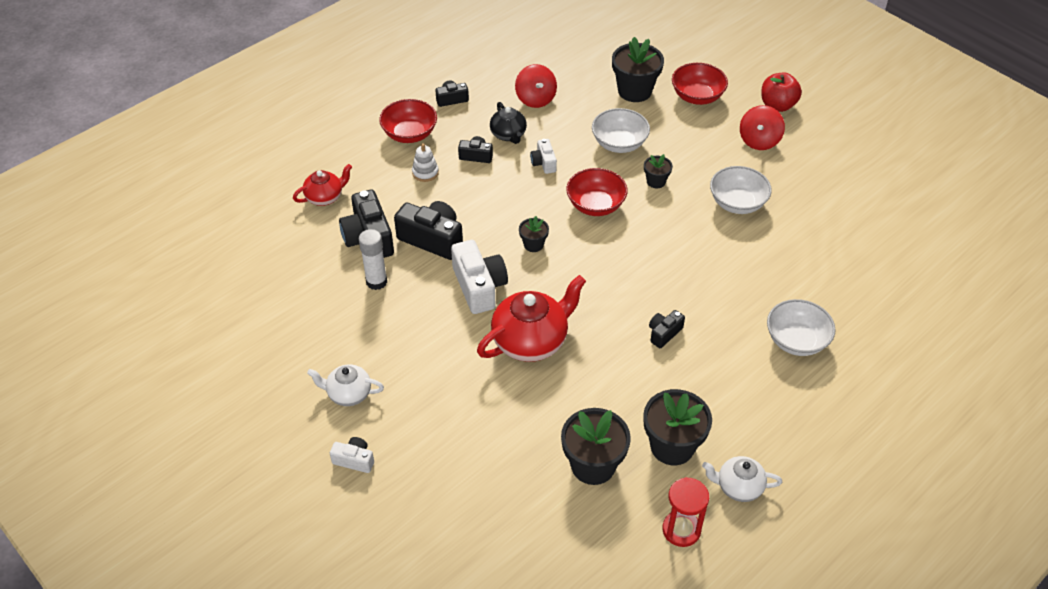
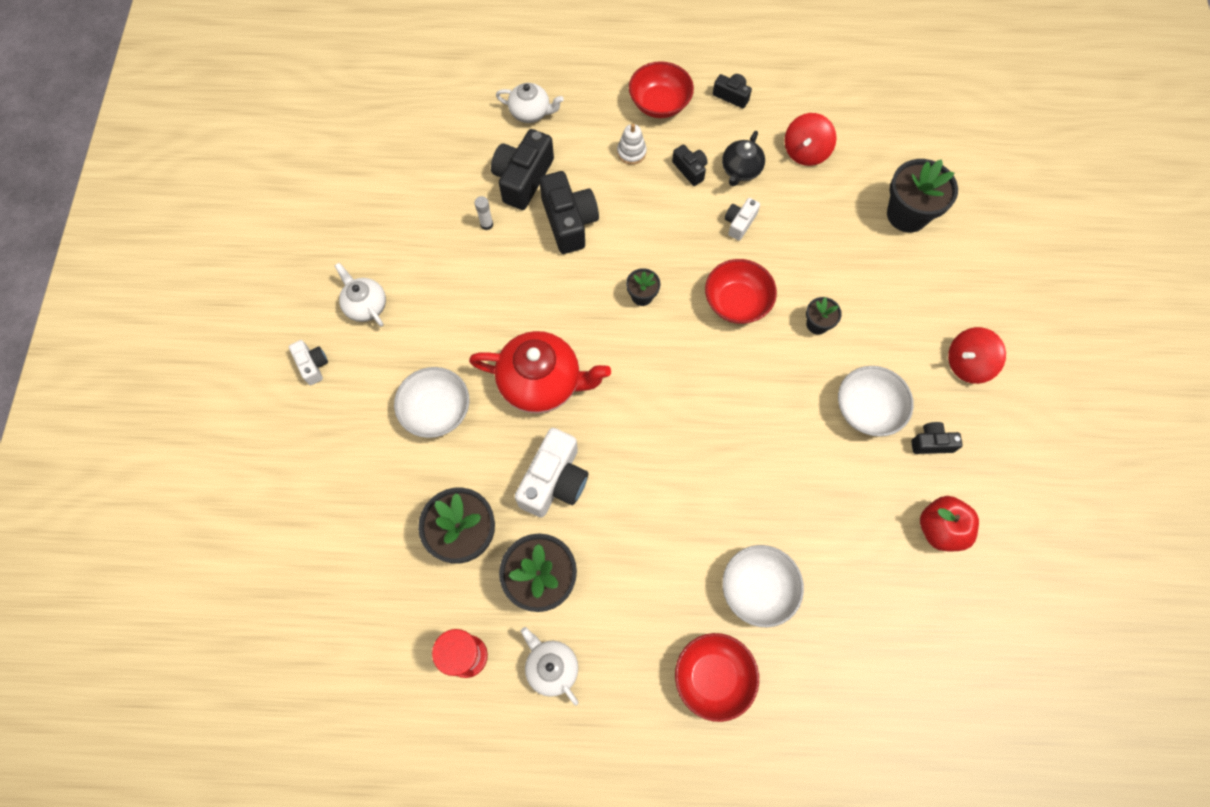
camera: 45 degrees right, 20 degrees up
red teapot [293,164,352,206] -> white teapot [496,83,564,123]
white glue stick [359,229,387,290] -> white glue stick [474,196,493,230], size x0.58
white camera [451,240,508,314] -> white camera moved to [515,428,588,518]
white bowl [592,108,650,153] -> white bowl moved to [394,367,469,438]
black camera [649,310,685,348] -> black camera moved to [911,422,962,454]
red bowl [672,63,728,105] -> red bowl moved to [675,633,759,722]
red apple [761,73,802,112] -> red apple moved to [920,496,979,551]

